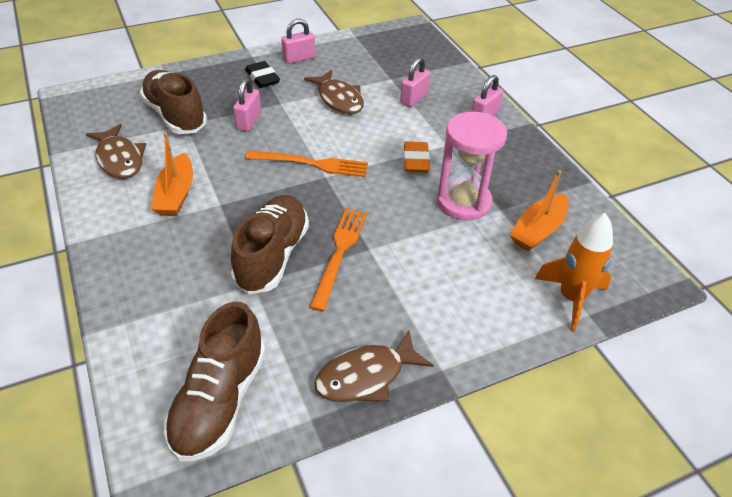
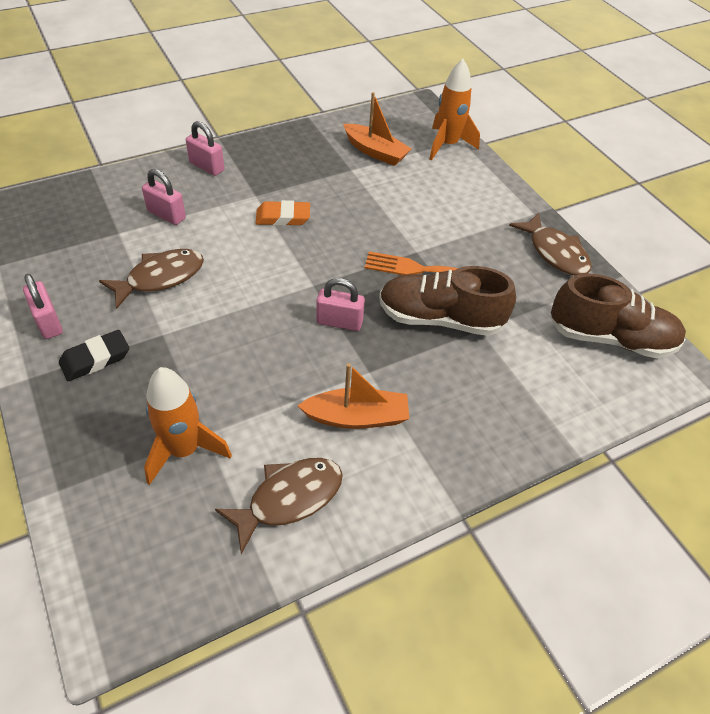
camera: 95 degrees left, 5 degrees up
brown shoe [140,70,207,134] -> orange rocket [144,367,232,485]
pink padlock [233,78,261,132] -> pink padlock moved to [316,278,365,331]
orange fork [245,151,368,177] -> none
pink hourglass [437,112,507,221] -> none

